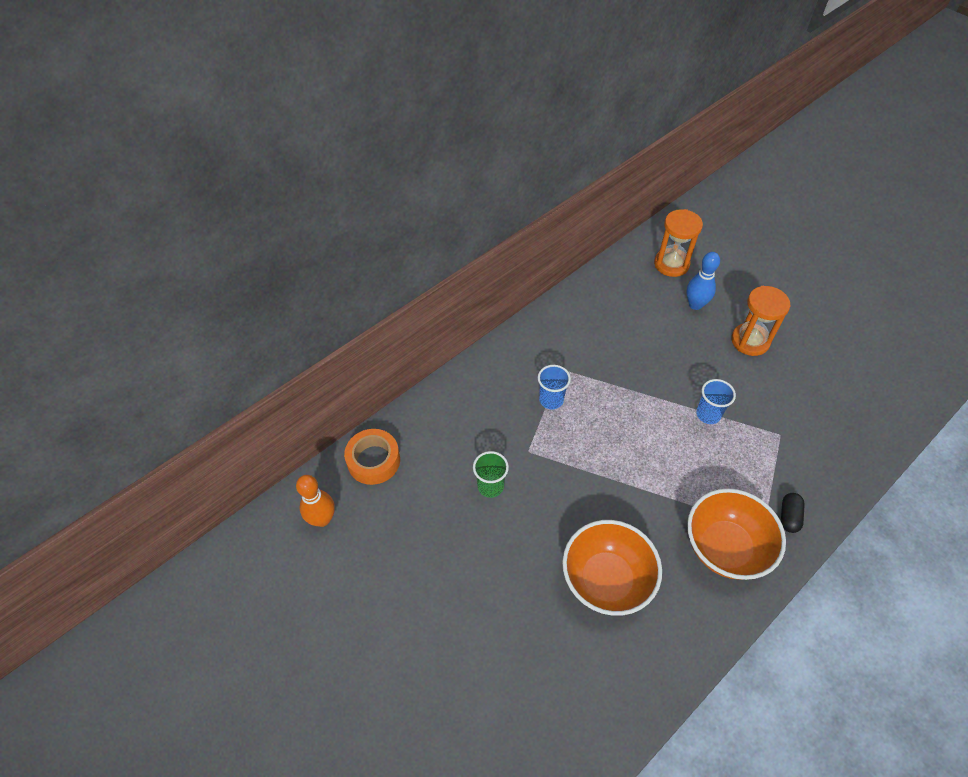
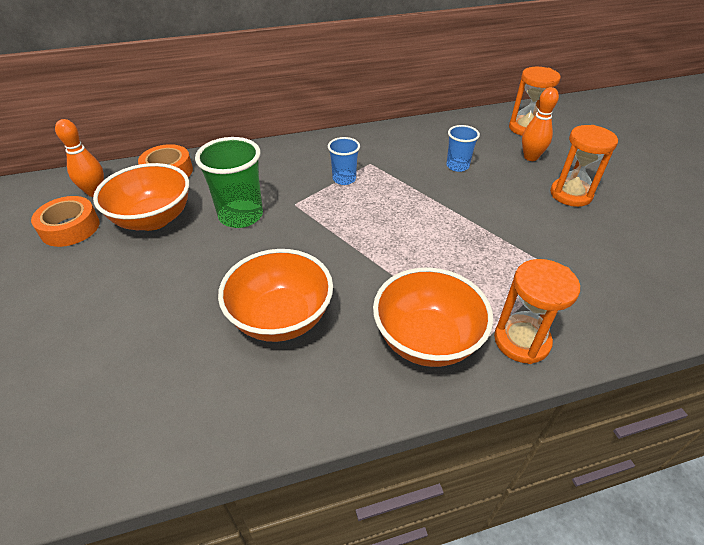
camera: 25 degrees right, 10 degrees down
green cup [473,451,509,498] -> green cup [195,137,263,228], size x1.71
blue bowling pin [687,252,720,310] -> orange bowling pin [522,87,559,161]
blue cup [696,379,736,424] -> blue cup moved to [446,125,480,172]
black capsule [781,493,805,533] -> orange hourglass [494,259,580,364]
none -> orange tape [31,196,100,247]
none -> orange bowl [93,163,189,231]

